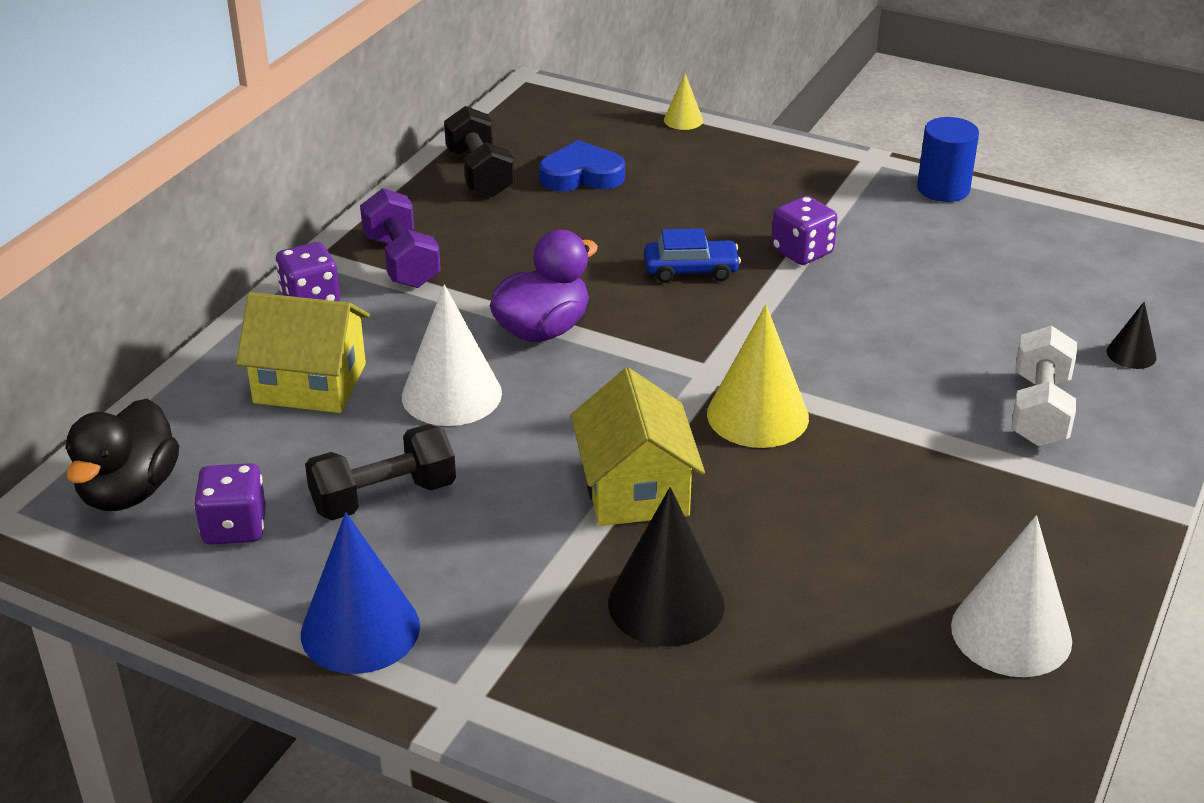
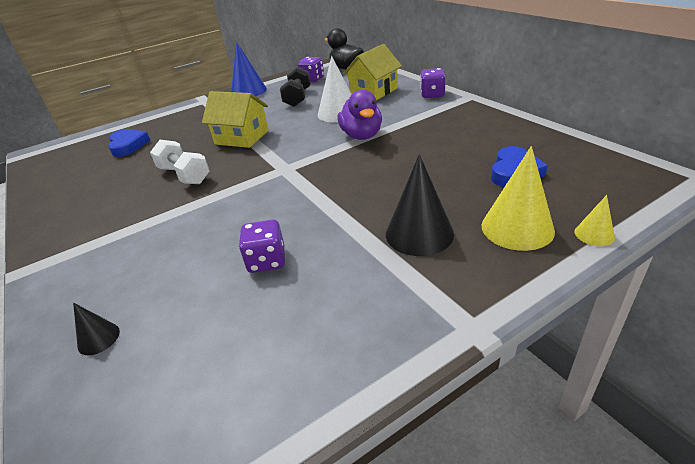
camera: 125 degrees right, 0 degrees up
purple dumbbell [360,188,441,288] -> none
black dumbbell [444,106,515,197] -> none
black cone [608,487,725,646] -> black cone moved to [386,154,454,256]
blue car [644,228,741,283] -> none
yellow cone [707,304,809,448] -> yellow cone moved to [481,146,555,251]
purple dice [771,196,838,265] -> purple dice moved to [239,219,285,273]
blue cylinder [917,117,979,202] -> none
white cone [951,515,1072,677] -> none
white dumbbell [1012,326,1077,446] -> white dumbbell moved to [150,140,210,184]
none -> blue heart [108,129,150,157]

